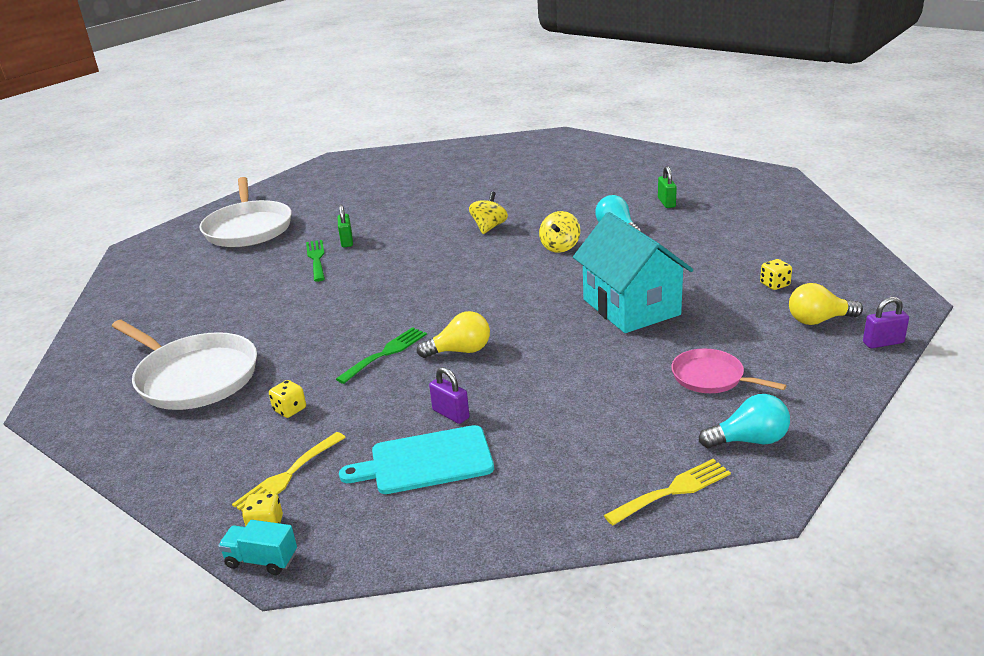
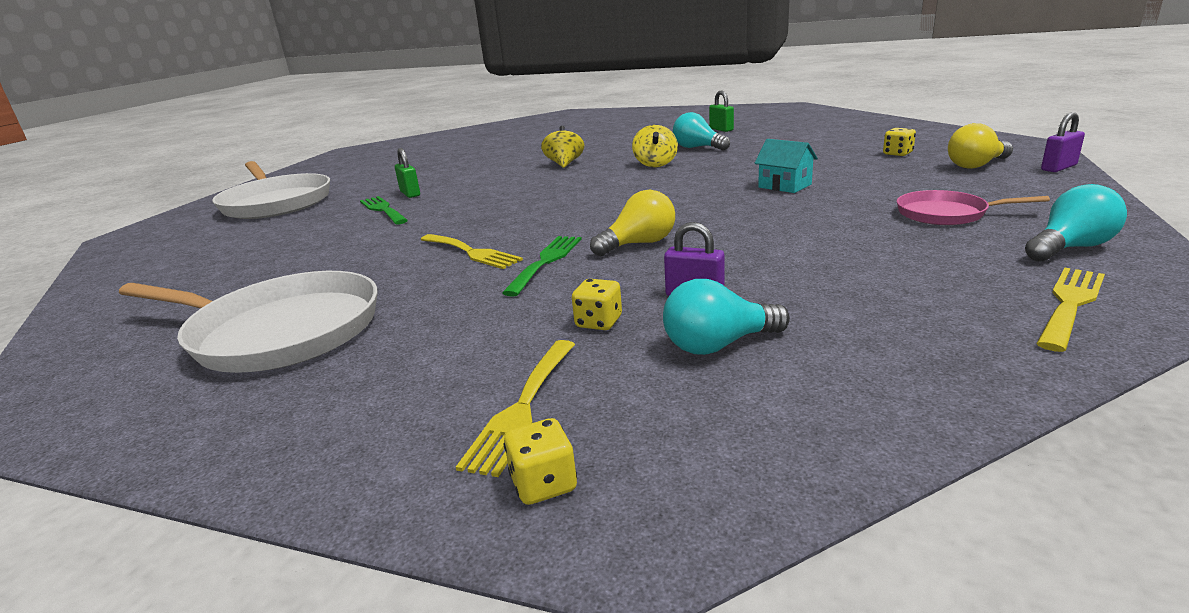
camera: 20 degrees left, 5 degrees down
turquoise truck [218,520,297,575] -> none
yellow dice [269,380,306,418] -> yellow dice moved to [572,279,622,330]
turquoise cutting board [339,425,494,494] -> turquoise light bulb [663,279,790,355]
turquoise house [573,212,693,333] -> turquoise house [755,139,818,193], size x0.46
none -> yellow fork [421,234,523,269]

